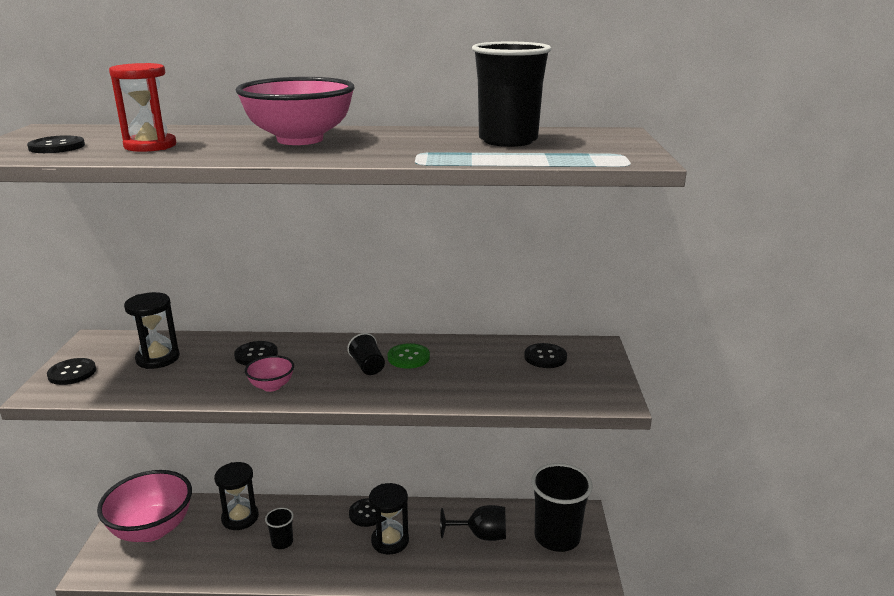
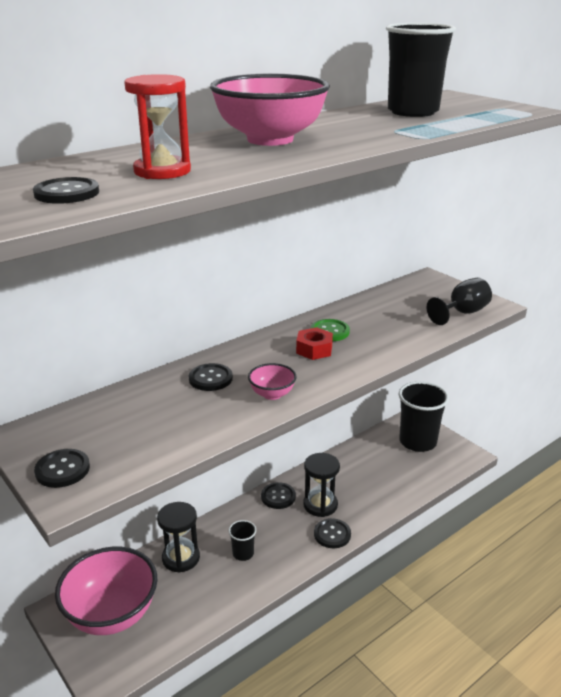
camera: 40 degrees left, 5 degrees up
black hourglass [124,292,180,369] -> none
black cup [347,333,385,375] -> red nut [296,327,333,360]
black goblet [440,505,506,541] -> black goblet moved to [427,278,492,325]
black button [524,343,567,368] -> black button moved to [314,518,351,548]

